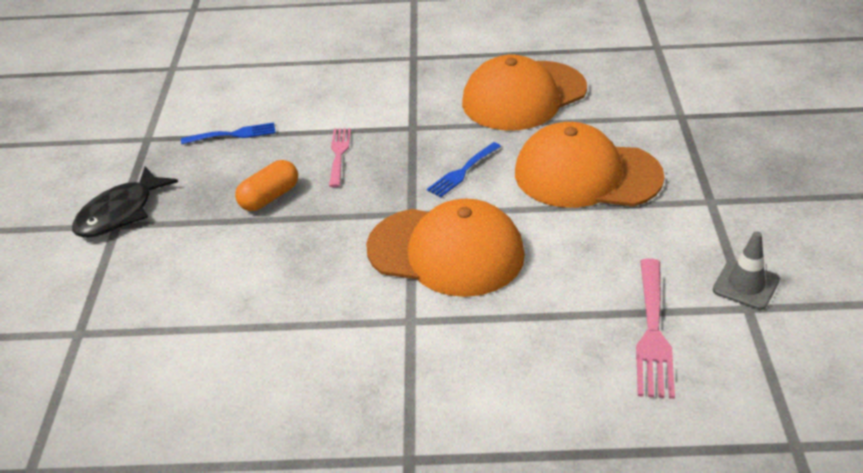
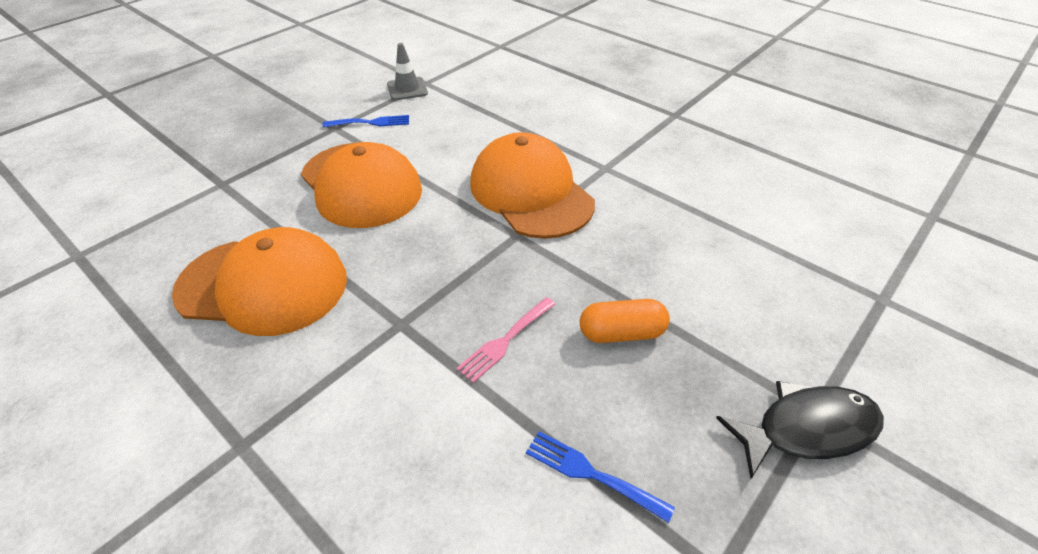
camera: 140 degrees left, 5 degrees up
blue fork [427,142,501,197] -> blue fork moved to [323,115,409,128]
pink fork [636,258,675,399] -> none

